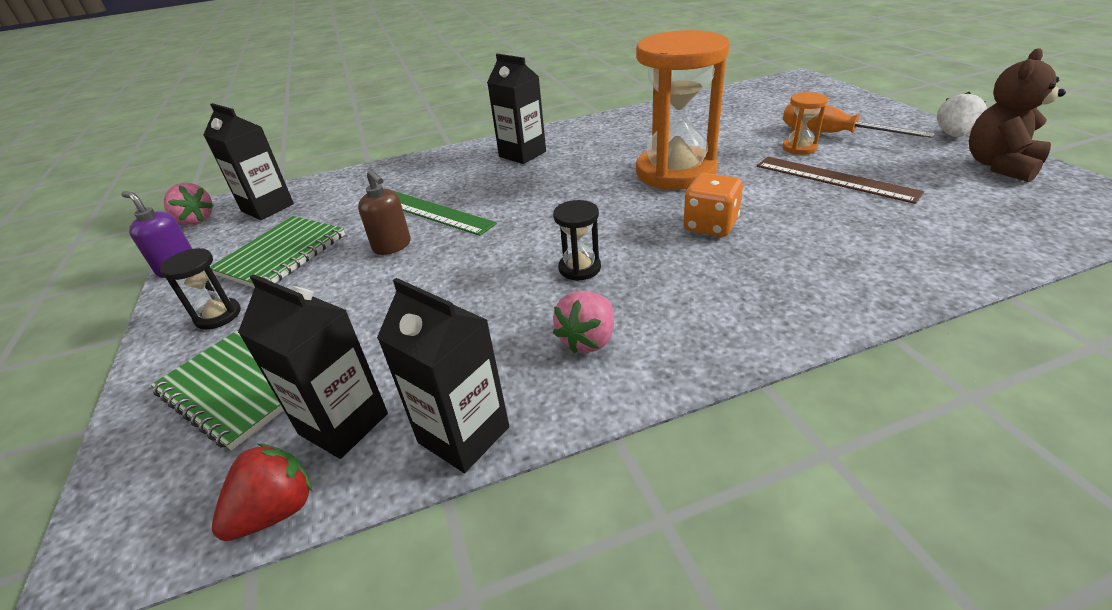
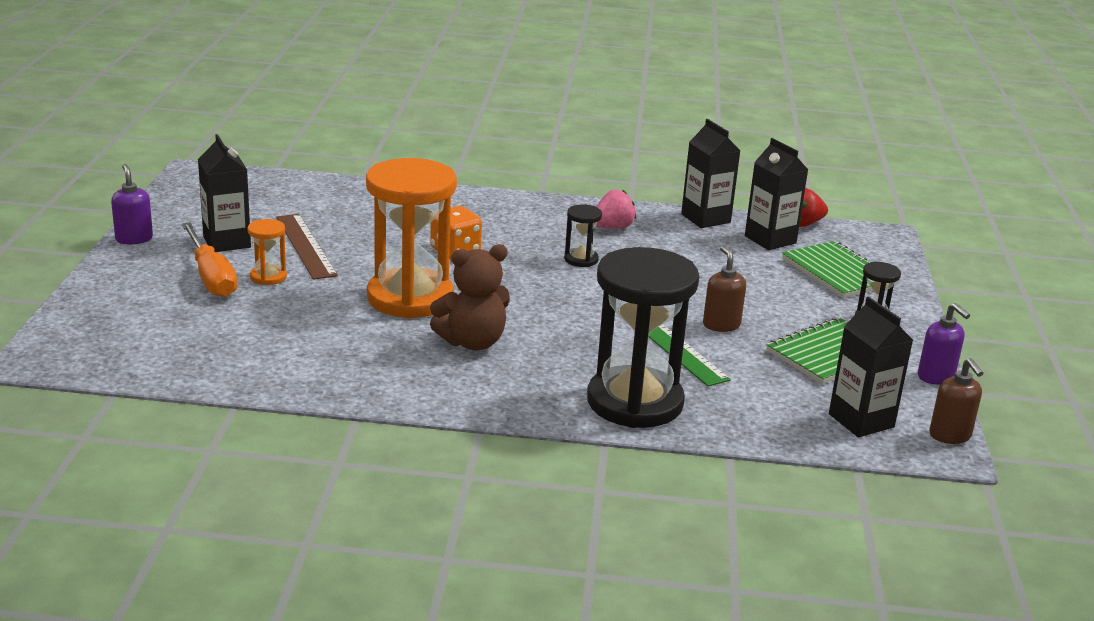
camera: 160 degrees left, 10 degrees down
pink strawberry [164,183,213,225] -> brown soap dispenser [929,358,983,444]
black carton [487,54,546,164] -> black carton moved to [198,134,251,252]
white strawberry [937,92,987,137] -> purple soap dispenser [111,164,153,245]
brown teddy bear [969,48,1066,182] -> brown teddy bear moved to [430,244,510,350]
none -> black hourglass [587,247,699,428]

